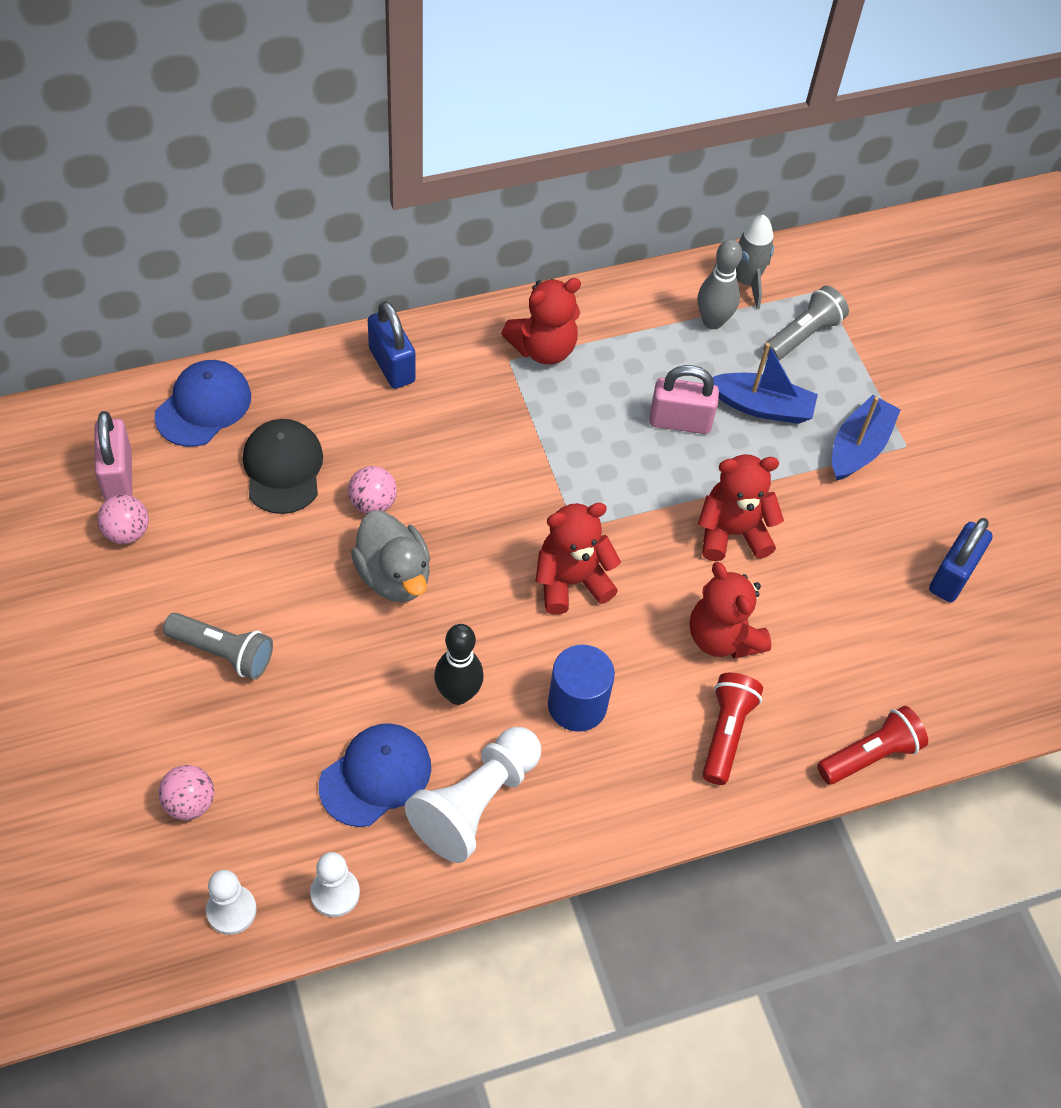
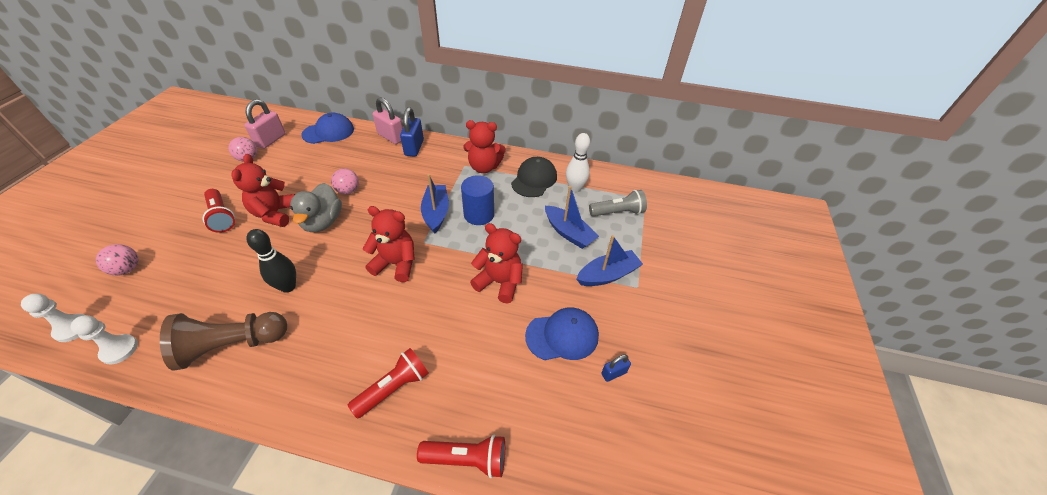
camera: 35 degrees right, 10 degrees down
grey flashlight [163,613,273,680] -> red flashlight [202,189,235,233]
black cap [243,419,323,514] -> black cap moved to [511,157,557,197]
blue cap [319,723,431,827] -> blue cap moved to [525,307,599,360]
white pawn [405,727,541,863] -> brown pawn [160,312,287,371]
blue cylinder [548,644,615,732] -> blue cylinder moved to [461,175,494,225]
pink padlock [649,365,719,434] -> pink padlock moved to [372,97,403,144]
red teddy bear [690,562,772,659] -> red teddy bear moved to [231,154,295,227]
grey bowling pin [698,239,742,329] -> white bowling pin [566,133,590,193]
grey rocket [712,215,774,310] -> none
blue padlock [929,518,993,603] -> blue padlock [601,355,631,382], size x0.54
none -> blue boat [421,174,449,234]

